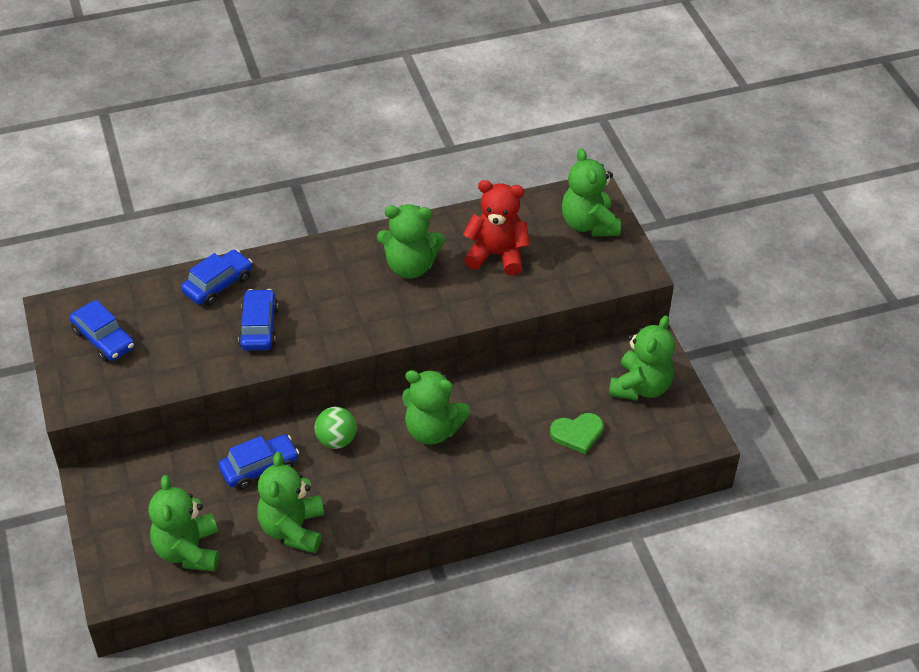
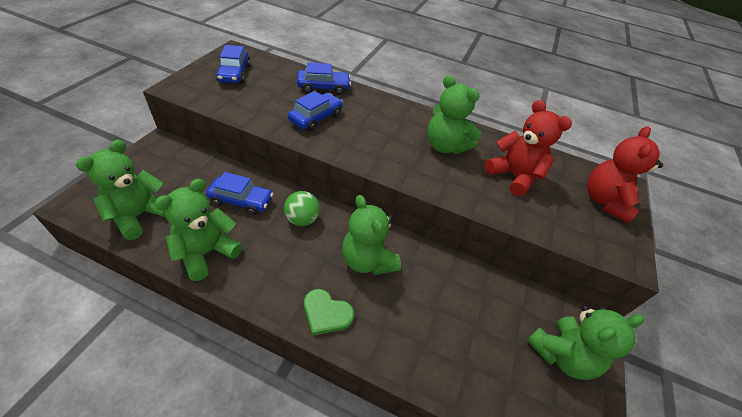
camera: 35 degrees right, 0 degrees up
green heart [550,413,604,454] -> green heart moved to [304,289,354,336]
green teddy bear [562,148,621,236] -> red teddy bear [587,126,663,223]

